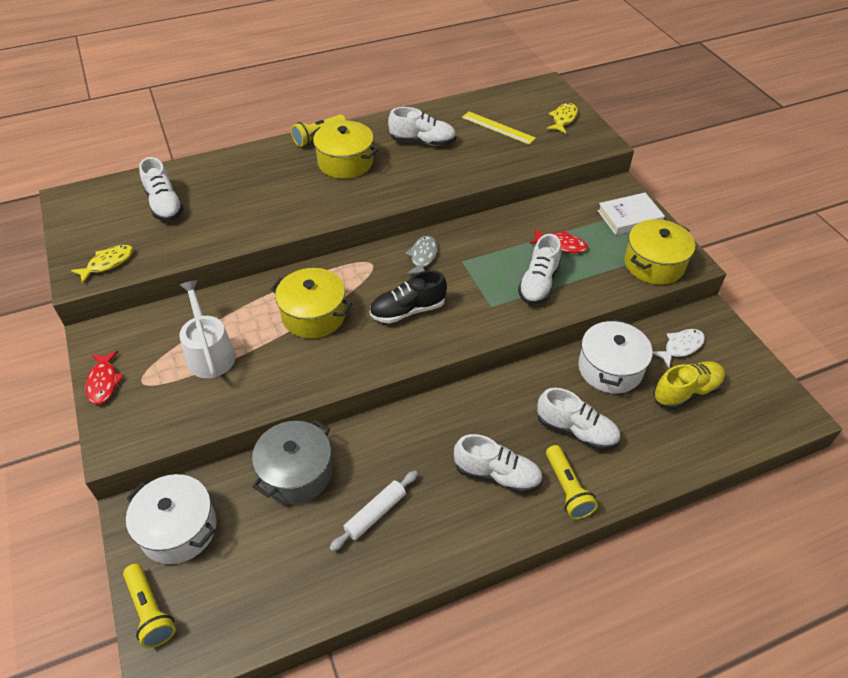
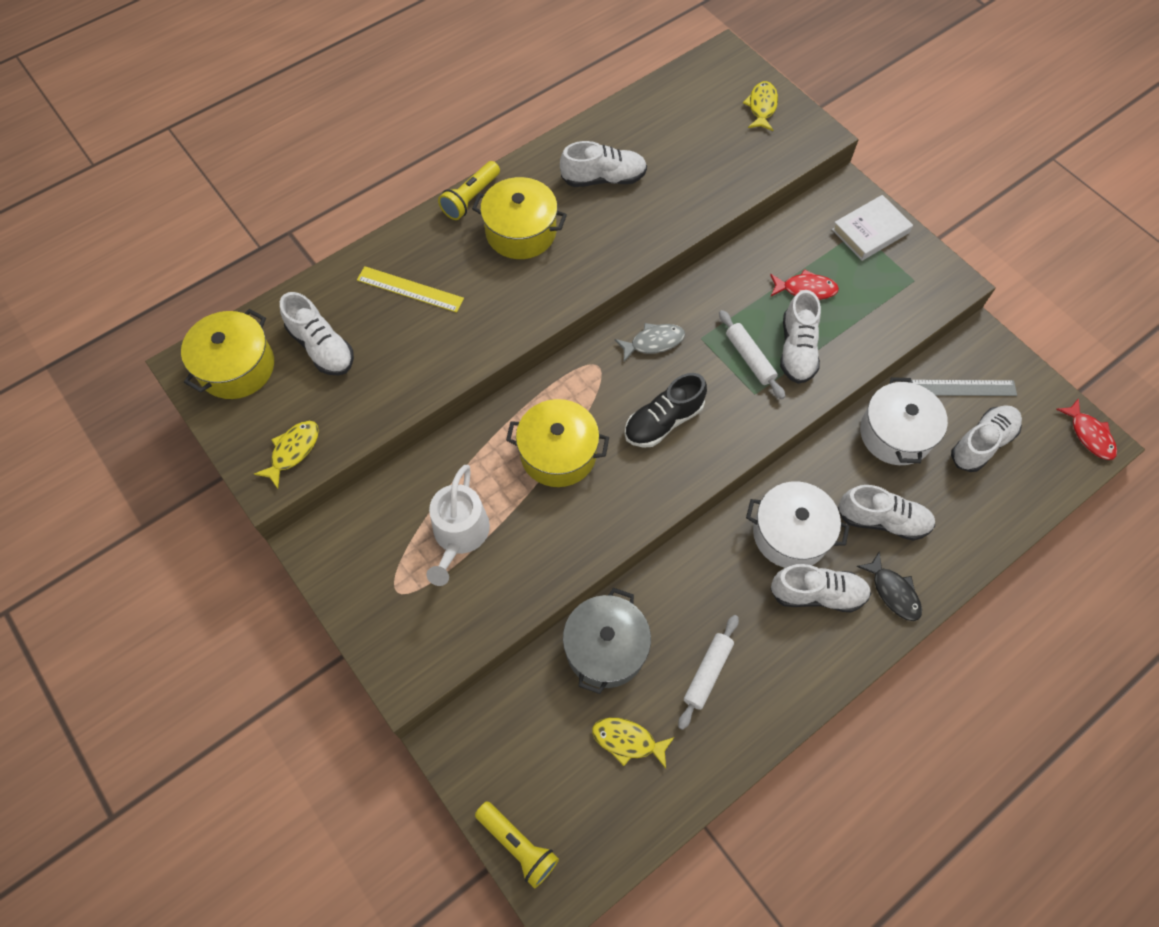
camera: 15 degrees left, 15 degrees up
red fish [86,351,124,404] -> red fish moved to [1056,398,1117,460]
white pot [126,474,217,564] -> white pot moved to [746,482,850,568]
white watering can [179,280,236,378] -> white watering can turned 135 degrees counterclockwise [426,465,490,586]
grey fish [405,236,438,275] -> grey fish turned 75 degrees clockwise [615,323,685,362]
yellow ruler [462,111,536,145] -> yellow ruler moved to [357,266,464,313]
yellow flashlight [546,445,598,519] -> black fish [857,551,922,621]
yellow pot [624,219,695,285] -> yellow pot moved to [181,309,274,399]
white fish [653,329,705,367] -> grey ruler [912,380,1017,396]
yellow shoe [653,361,725,409] -> white shoe [951,405,1022,472]
none -> yellow fish [592,718,674,769]
none -> white rolling pin [719,310,785,399]

